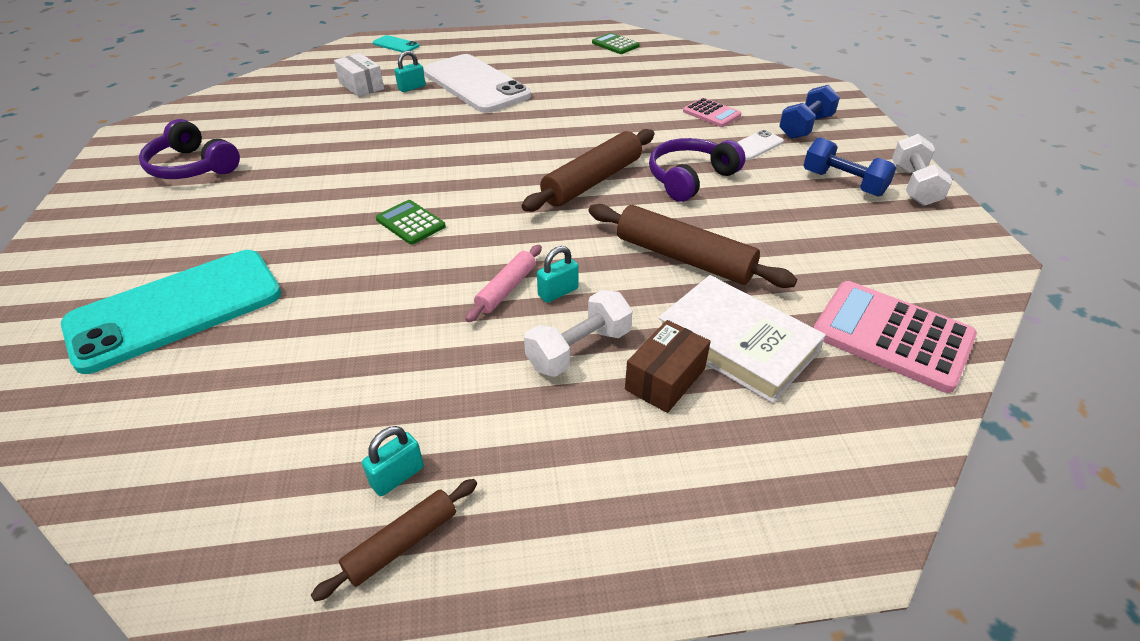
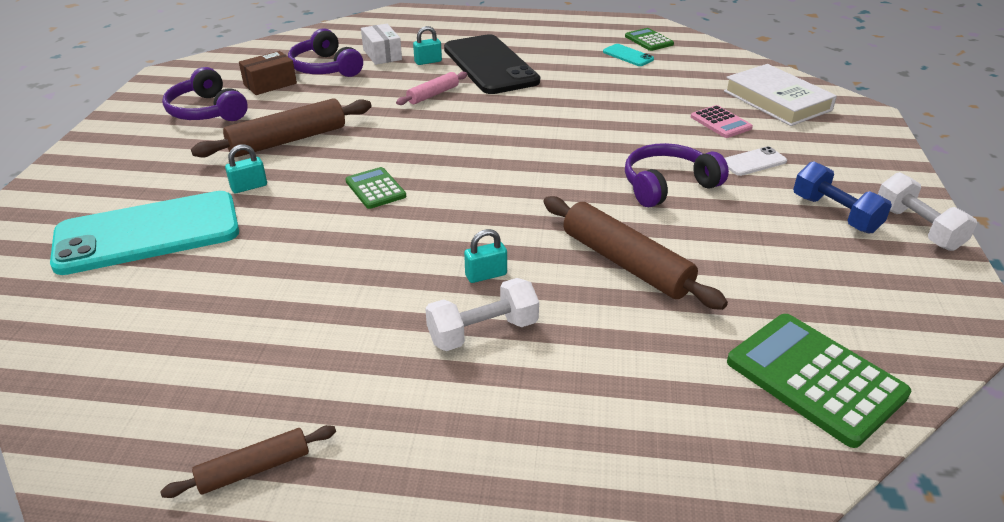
camera: 15 degrees right, 5 degrees down
turquoise padlock [362,426,424,496] -> turquoise padlock moved to [225,144,267,193]
turquoise phone [373,35,419,52] -> turquoise phone moved to [603,44,654,66]
white phone [423,54,531,113] -> black phone [444,34,540,94]
pink rolling pin [466,245,542,322] -> pink rolling pin moved to [396,72,468,105]
brown rolling pin [522,129,654,212] -> brown rolling pin moved to [191,99,372,158]
brown box [625,320,711,413] -> brown box moved to [239,51,297,95]
white book [658,275,826,403] -> white book moved to [724,64,837,126]
blue dumbbell [779,85,840,139] -> none
pink calculator [814,281,977,393] -> green calculator [727,314,911,448]
white dumbbell [892,134,953,206] -> white dumbbell turned 45 degrees counterclockwise [878,172,977,251]
none -> purple headphones [288,28,363,77]

